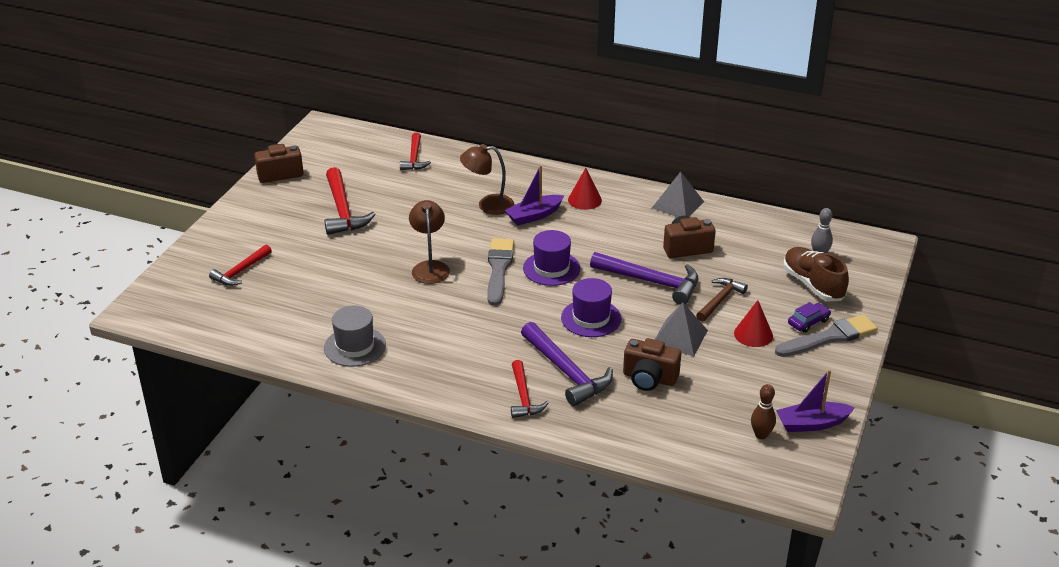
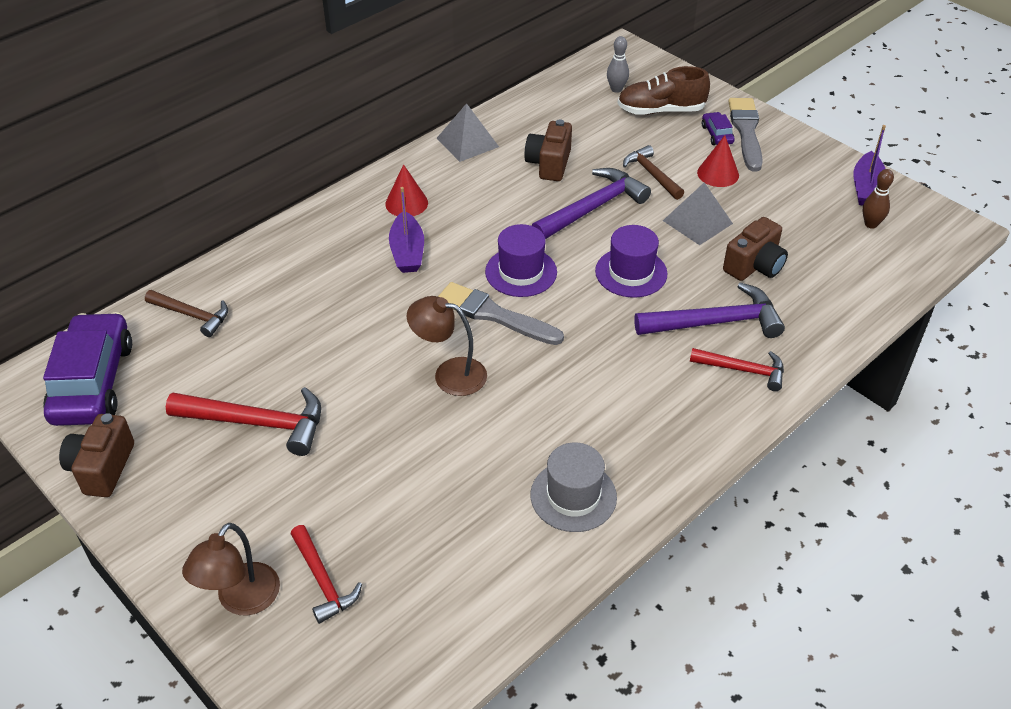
camera: 65 degrees left, 10 degrees up
red hammer [400,133,431,170] -> brown hammer [145,290,228,337]
brown lamp [460,144,514,215] -> brown lamp moved to [182,523,280,615]
none -> purple car [43,312,132,426]

